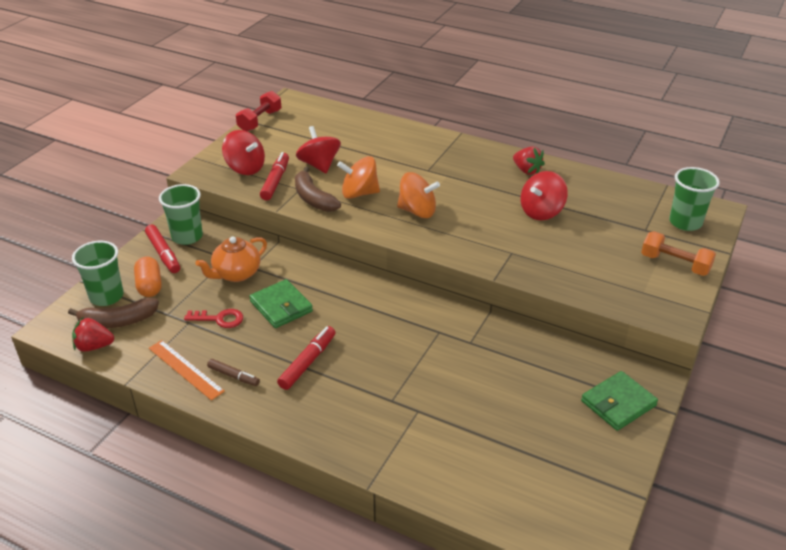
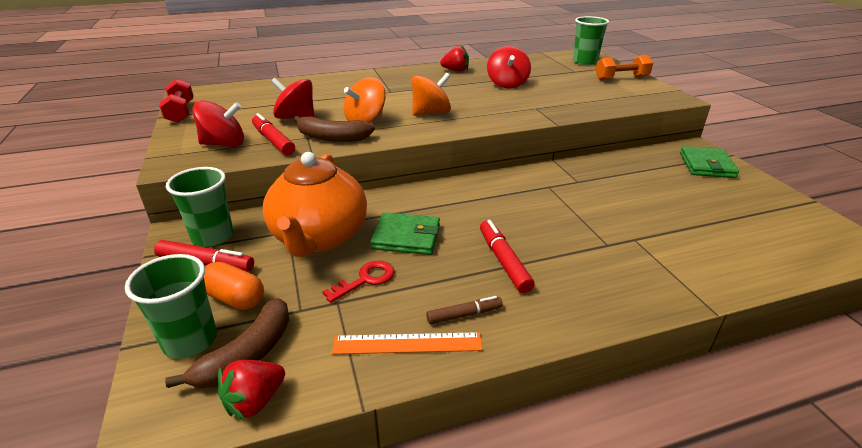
camera: 45 degrees left, 5 degrees down
orange teapot [196,236,267,282] -> orange teapot [263,152,367,257], size x1.64

